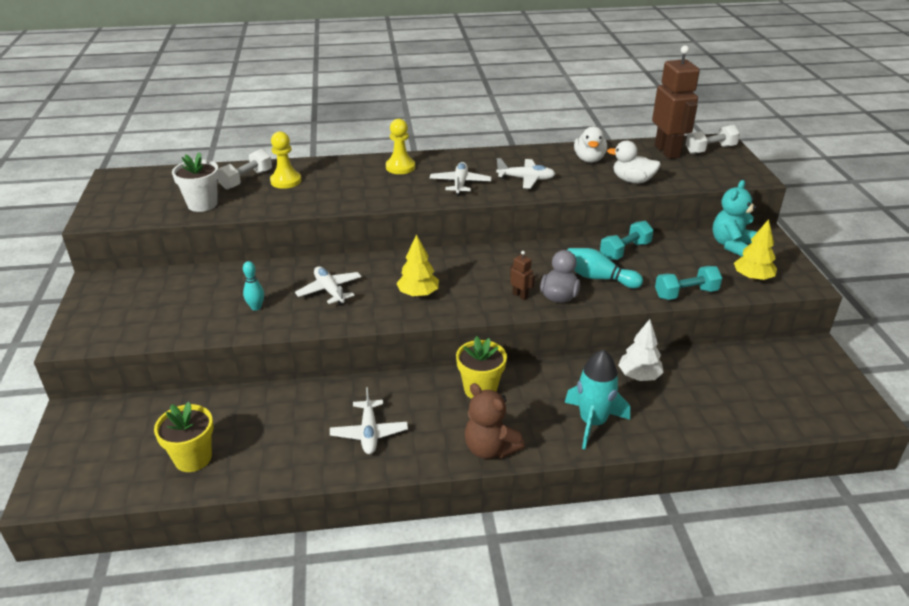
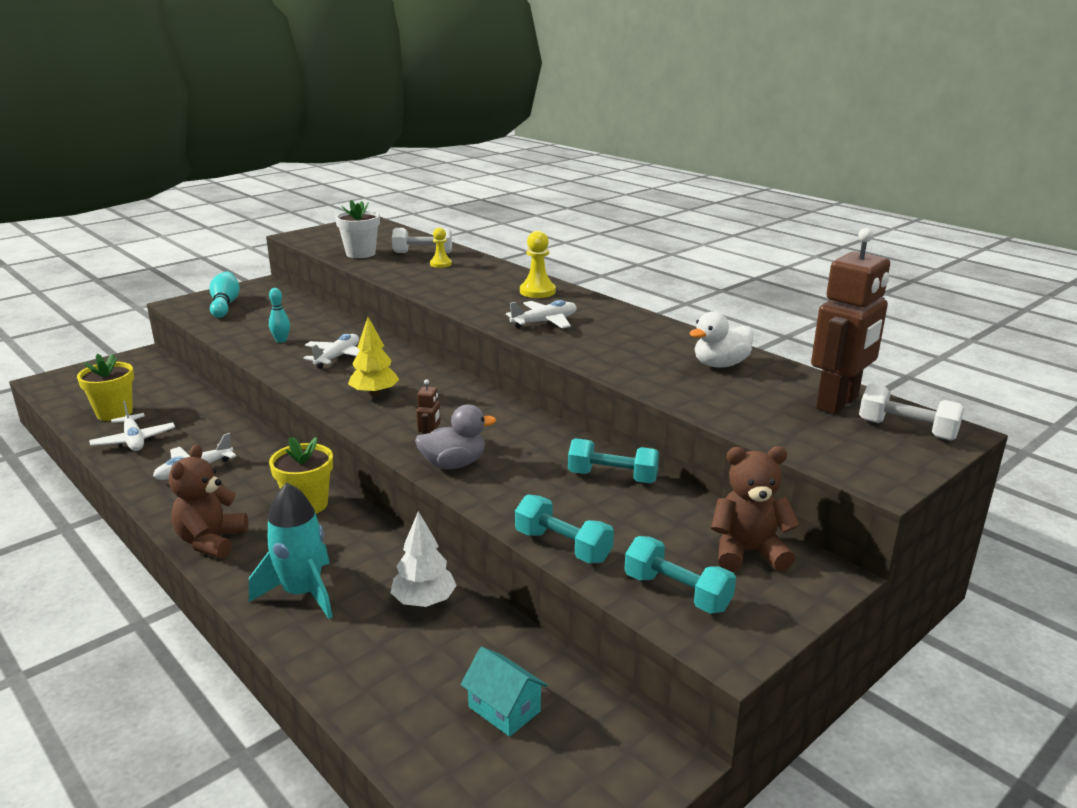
camera: 55 degrees right, 10 degrees down
yellow pawn [270,131,301,189] -> yellow pawn [430,227,452,268], size x0.66
white plane [496,158,555,189] -> white plane moved to [89,401,175,451]
turquoise bowling pin [568,248,643,288] -> turquoise bowling pin moved to [209,271,240,318]
white duck [607,141,661,183] -> none
turquoise teddy bear [713,180,757,256] -> brown teddy bear [711,446,800,572]
yellow tree [734,219,777,281] -> turquoise dumbbell [624,536,736,614]
none -> turquoise house [461,647,548,737]

